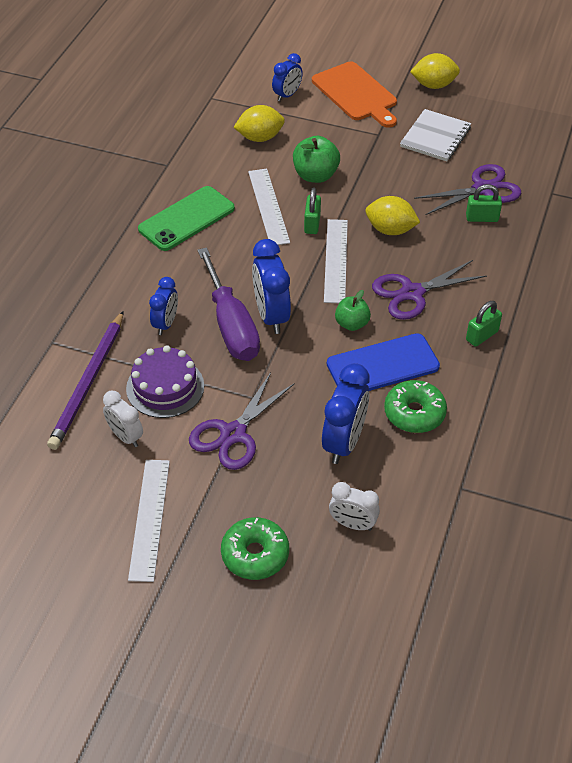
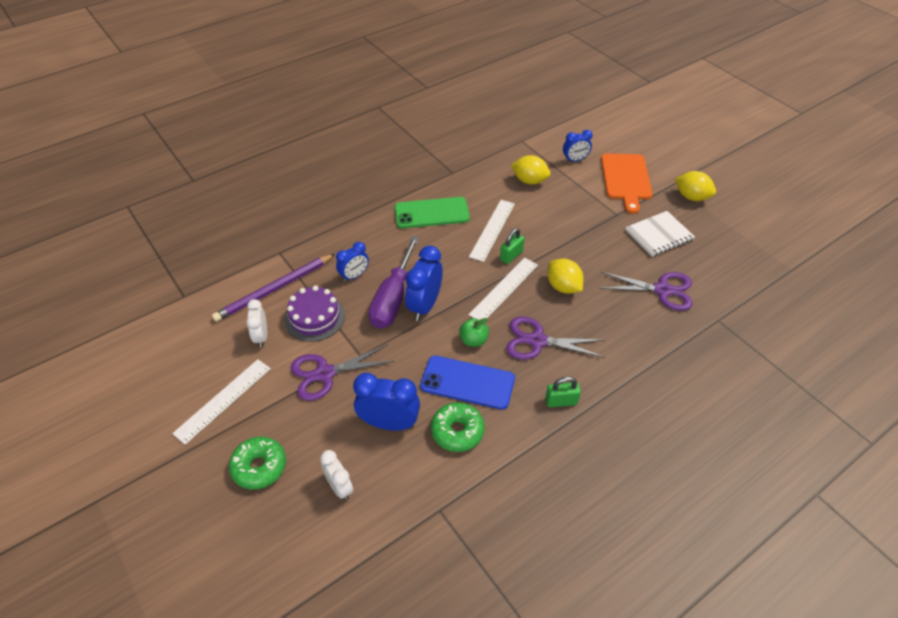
camera: 35 degrees right, 0 degrees up
green apple [293,136,340,183] -> none
blue clock [322,363,370,464] -> blue clock turned 135 degrees counterclockwise [353,373,420,431]
green padlock [466,184,502,222] -> none

